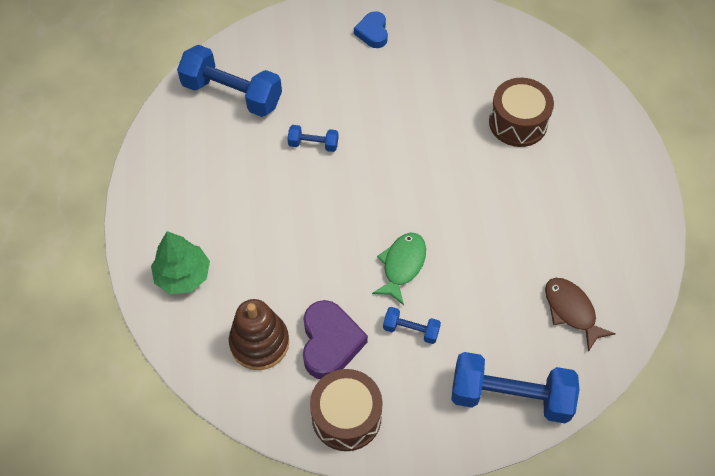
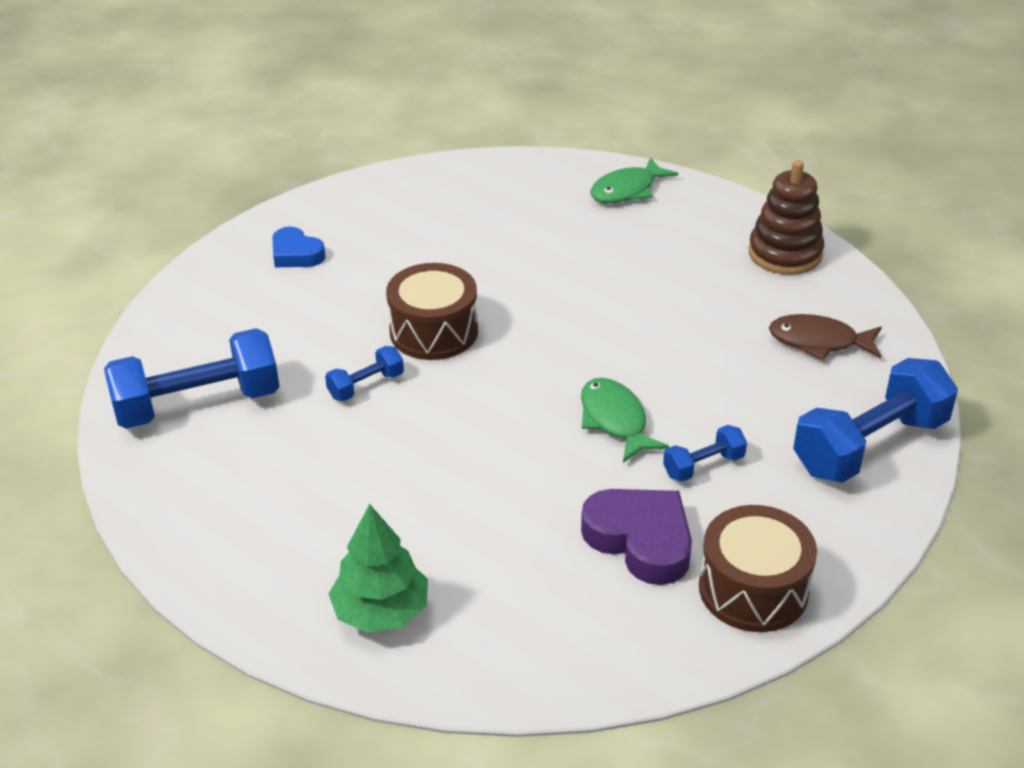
camera: 45 degrees left, 20 degrees down
brown stacking toy [229,299,289,370] -> brown stacking toy moved to [749,160,824,275]
brown drum [489,78,554,147] -> brown drum moved to [386,263,478,360]
none -> green fish [590,157,678,203]

